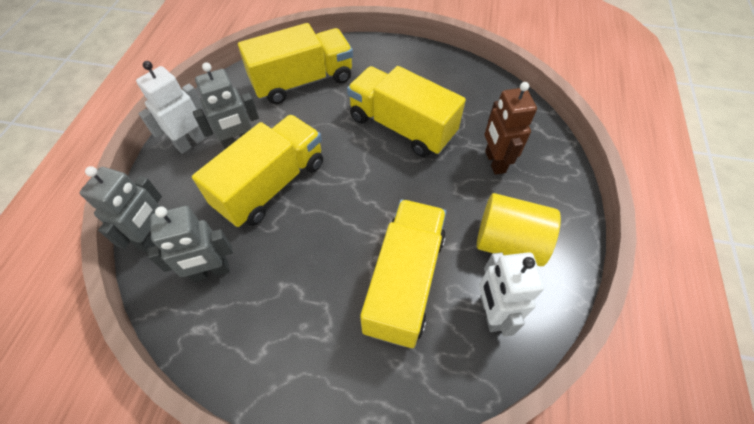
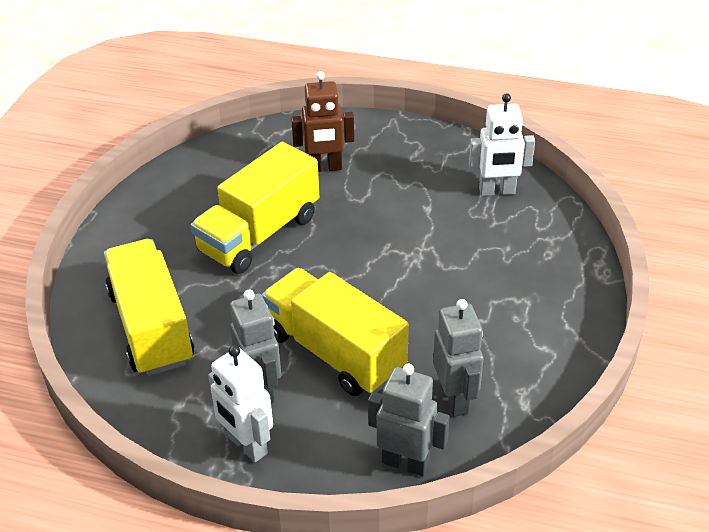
camera: 85 degrees left, 15 degrees down
yellow truck [360,199,446,348] -> none
yellow cylinder [477,193,561,266] -> none

